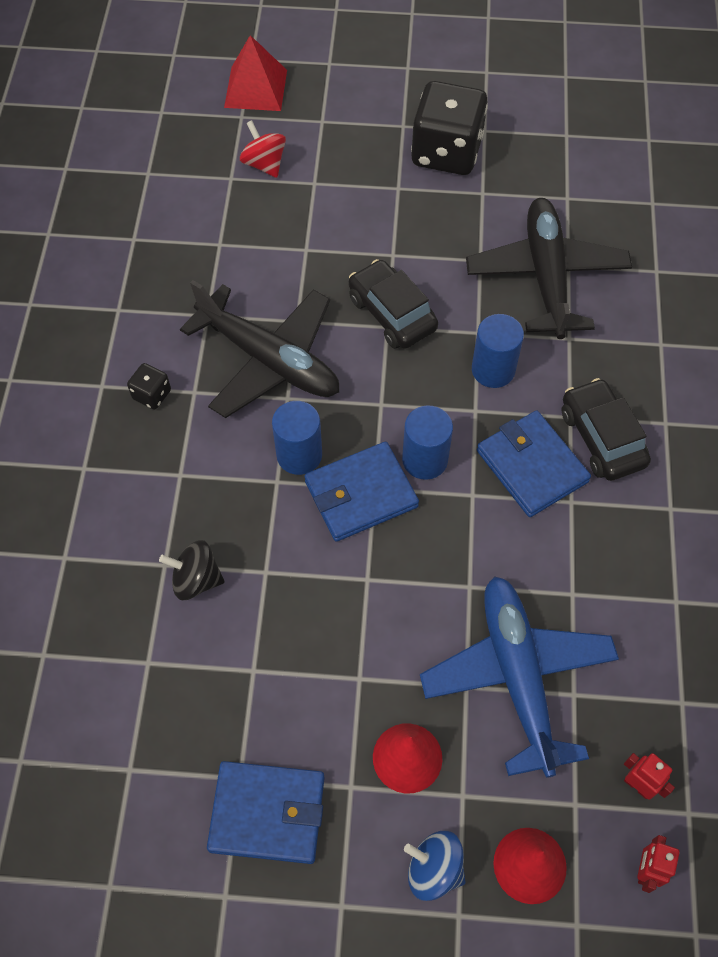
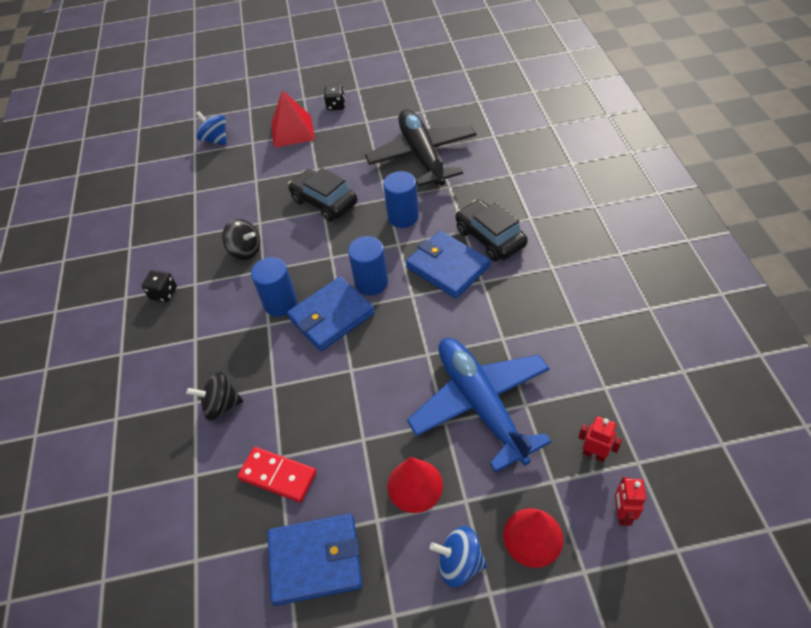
camera: 10 degrees left, 10 degrees down
black plane [180,280,339,418] -> black spinning top [222,219,260,260]
red pyramid [224,35,287,111] -> red pyramid moved to [271,90,315,148]
red spinning top [240,120,286,178] -> blue spinning top [196,111,226,145]
black dice [411,81,488,175] -> black dice [324,85,345,111], size x0.44
none -> red domino [237,447,317,503]

